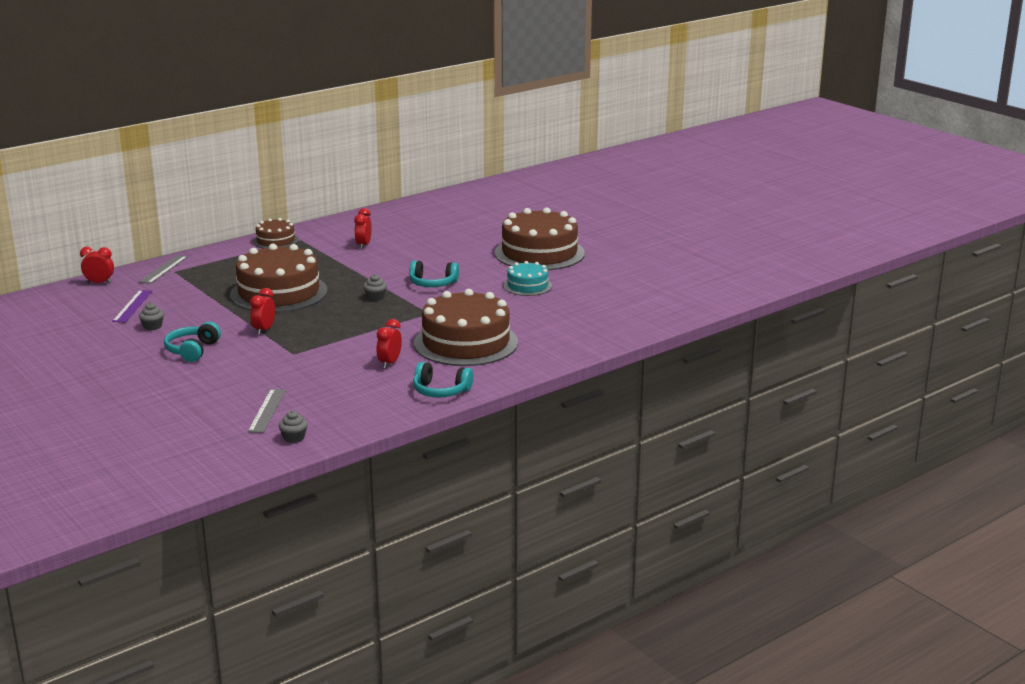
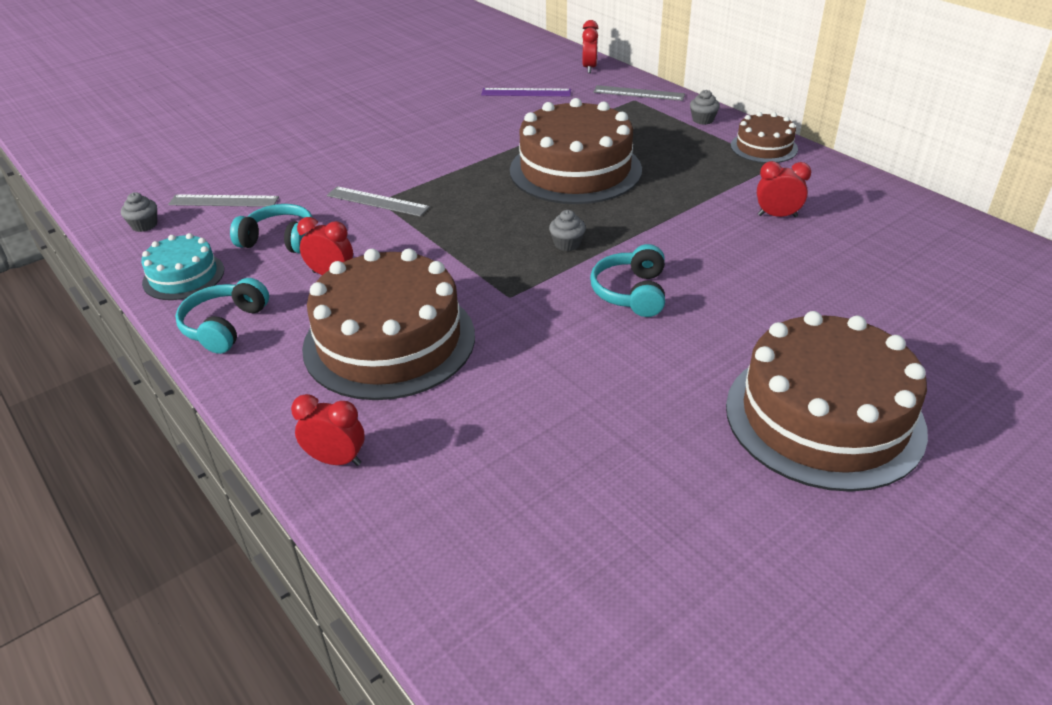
camera: 90 degrees right, 15 degrees up
grey cupcake [139,302,164,330] -> grey cupcake moved to [690,90,720,125]
turquoise headphones [164,322,221,362] -> turquoise headphones moved to [230,204,313,254]
red clock [250,288,275,335] -> red clock moved to [291,394,365,466]
turquoise cake [503,261,552,296] -> turquoise cake moved to [141,233,224,300]
none -> grey ruler [327,186,430,217]

